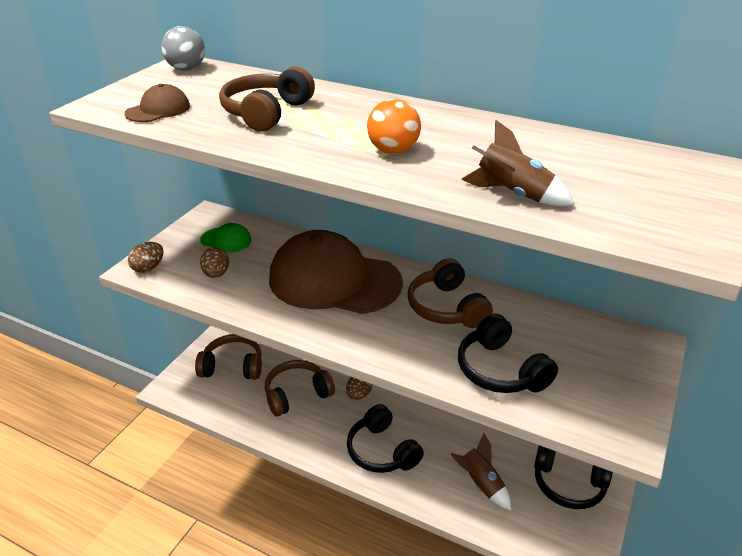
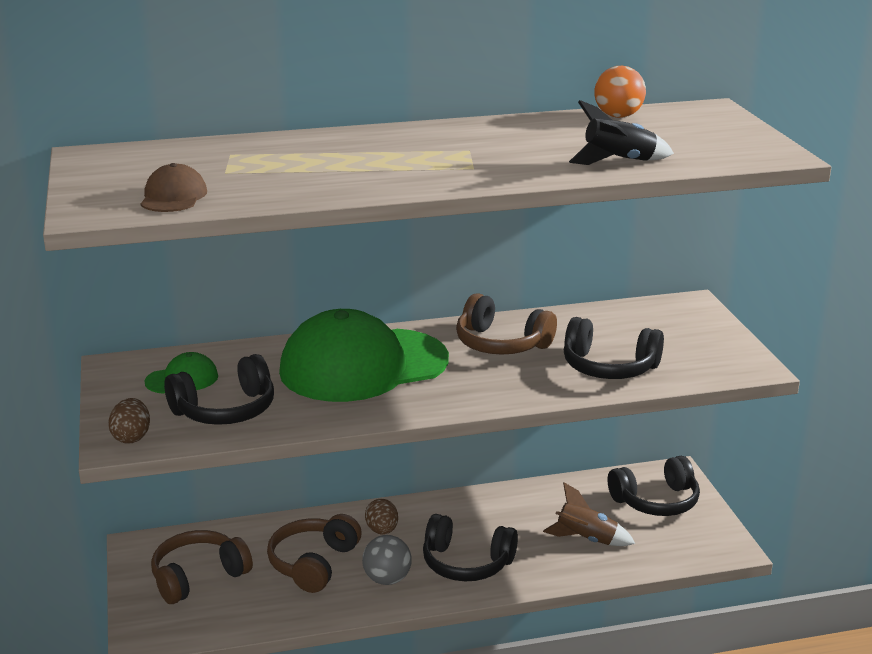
camera: 40 degrees left, 10 degrees down
grey ball [161,26,205,70] -> grey ball moved to [362,535,411,585]
brown egg [200,247,229,278] -> black headphones [164,354,274,425]
brown headphones [219,66,315,132] -> none
brown cap [269,230,403,314] -> green cap [279,309,449,402]
orange ball [367,99,421,154] -> orange ball moved to [594,66,646,118]
brown rocket [461,120,575,206] -> black rocket [569,100,674,165]

